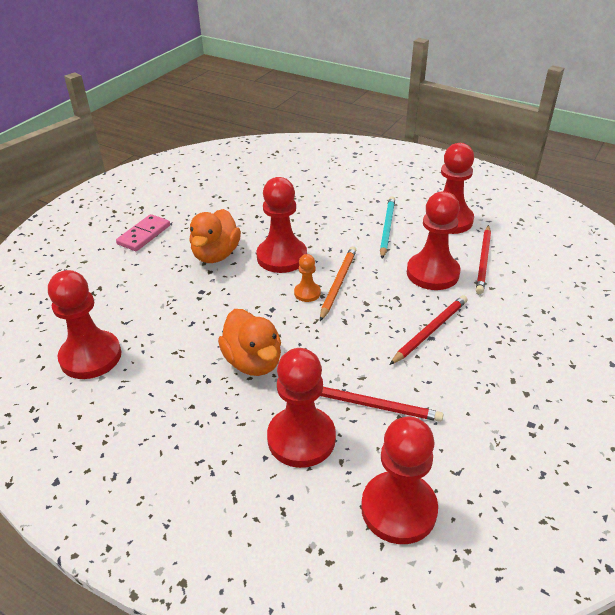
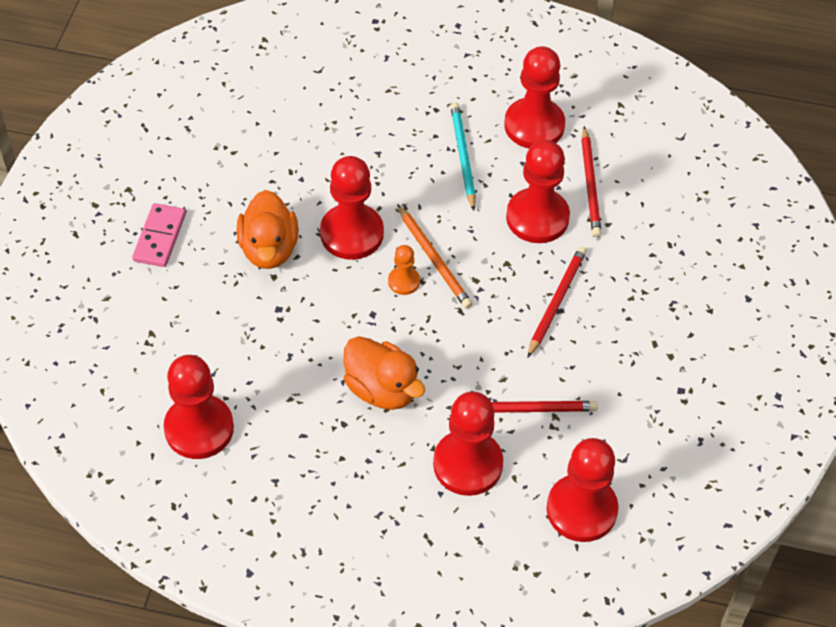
camera: 20 degrees left, 15 degrees up
orange pencil [320,246,357,321] -> orange pencil turned 150 degrees clockwise [397,204,472,309]

